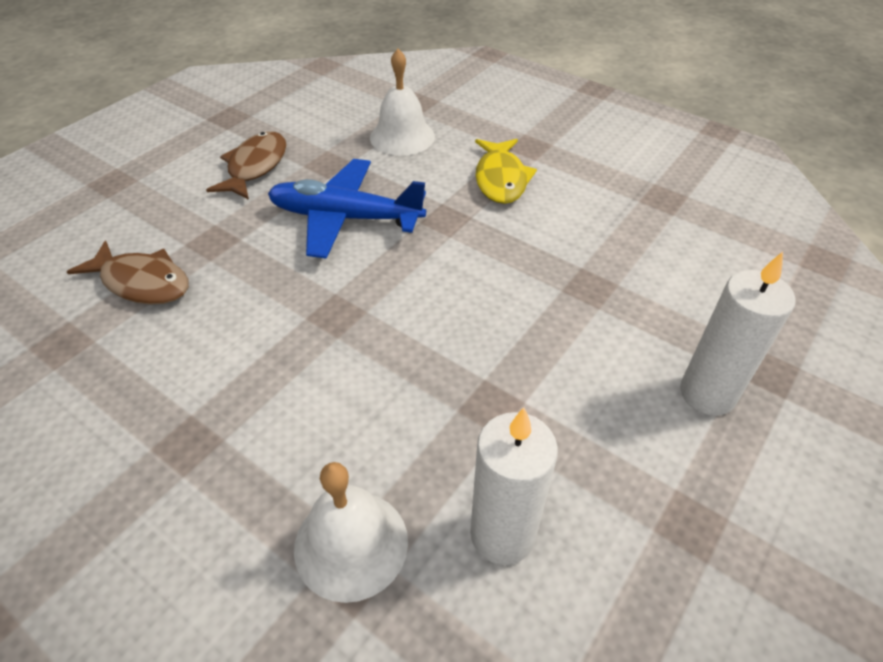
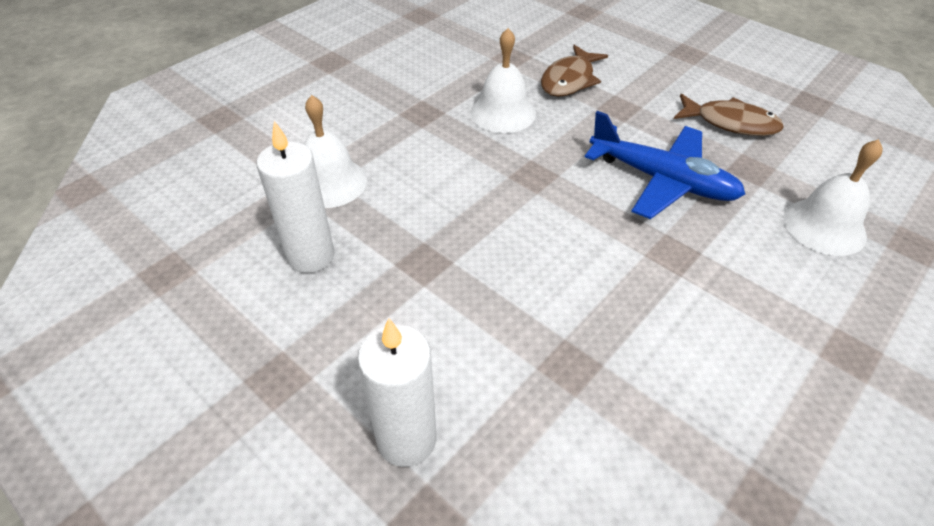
camera: 95 degrees right, 0 degrees up
blue plane [268,159,426,259] -> blue plane turned 105 degrees clockwise [585,111,745,219]
yellow fish [475,139,537,204] -> none
none -> white bell [470,28,536,133]

